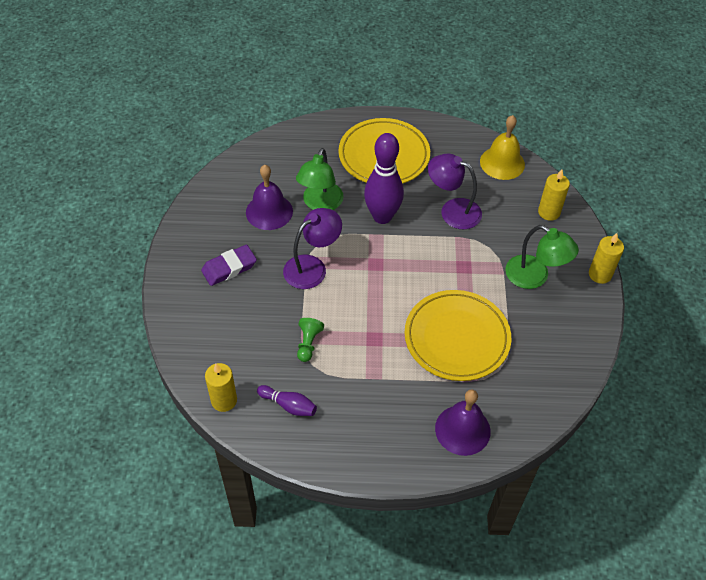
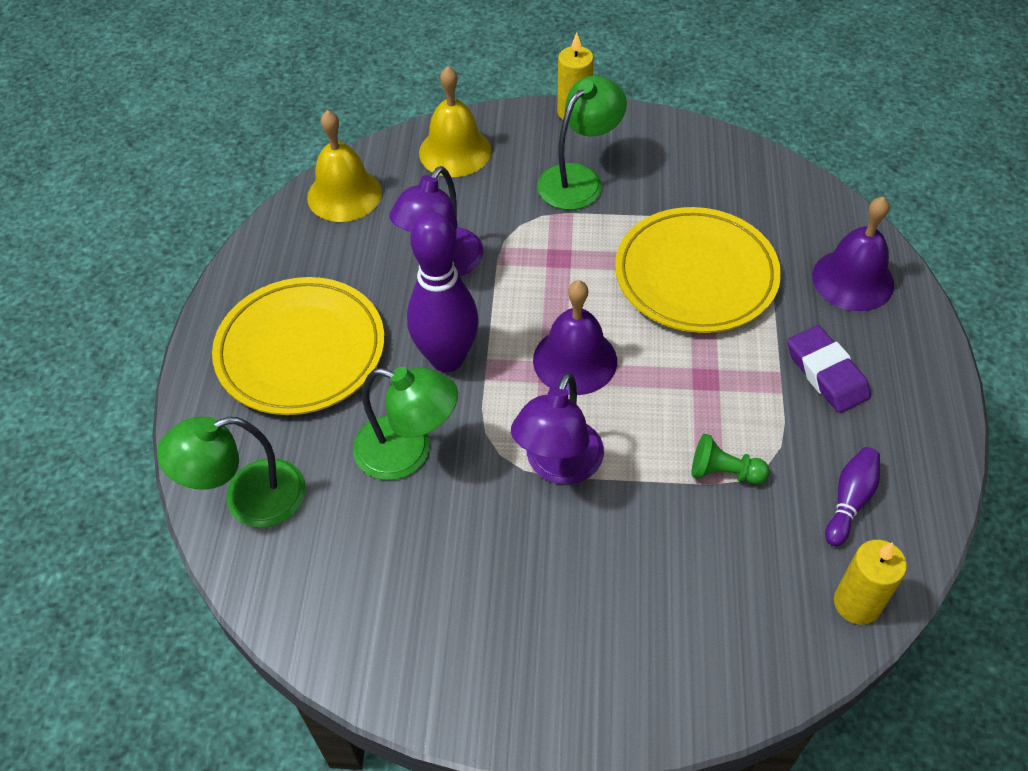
camera: 85 degrees left, 0 degrees up
purple eraser [201,245,257,286] -> purple eraser moved to [787,325,871,413]
purple bell [246,165,293,230] -> purple bell moved to [533,280,617,395]
purple lamp [283,208,342,289] -> purple lamp turned 120 degrees counterclockwise [511,373,604,484]
yellow candle [538,169,570,221] -> yellow bell [419,66,491,177]
none -> green lamp [157,417,306,528]

